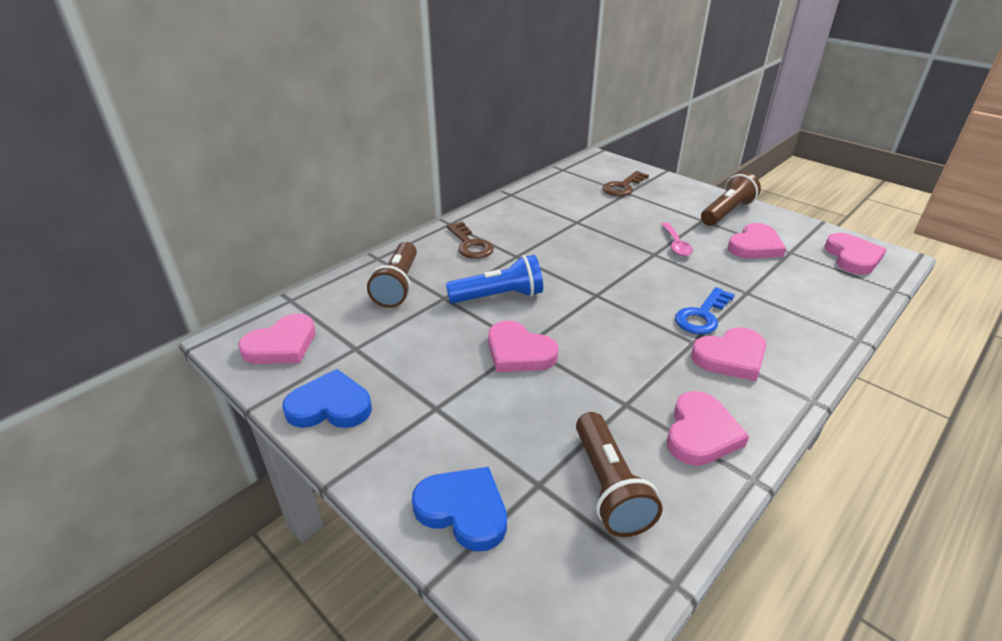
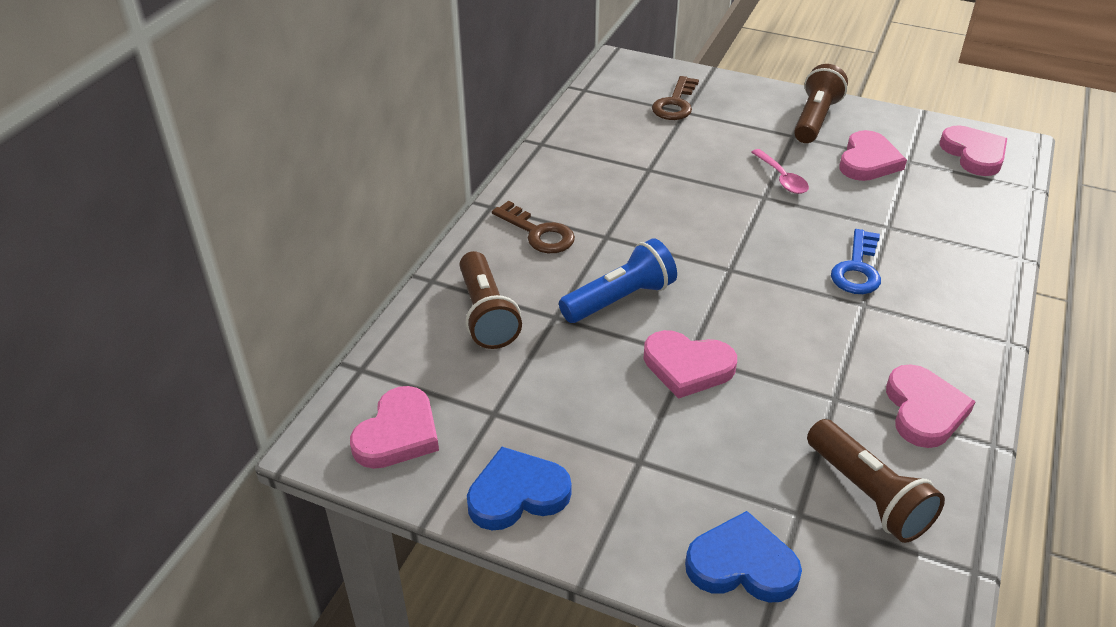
camera: 20 degrees left, 5 degrees up
pink heart [691,327,766,381] -> none

